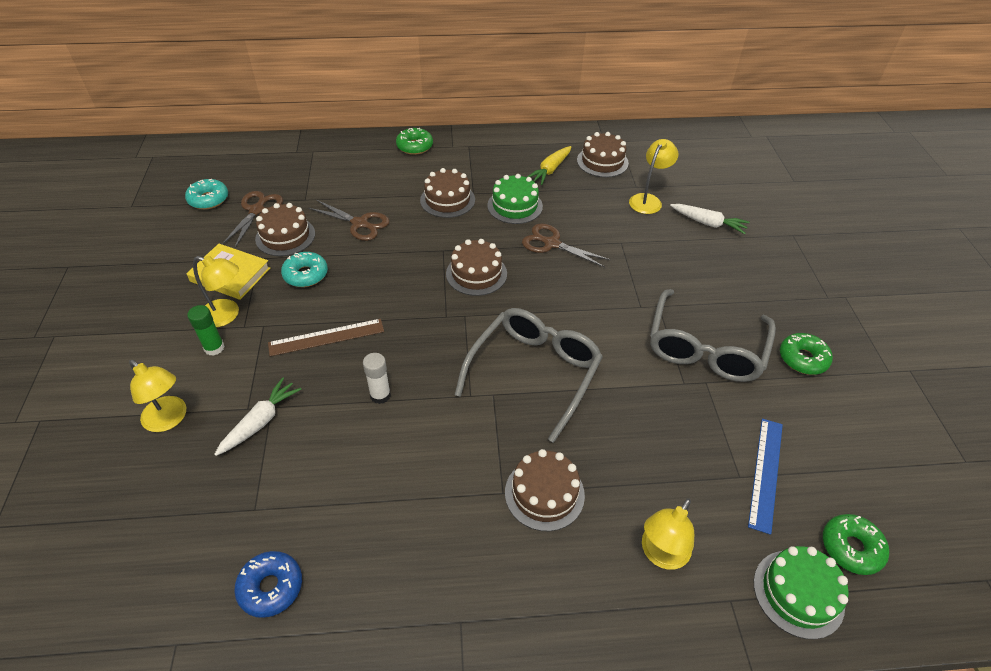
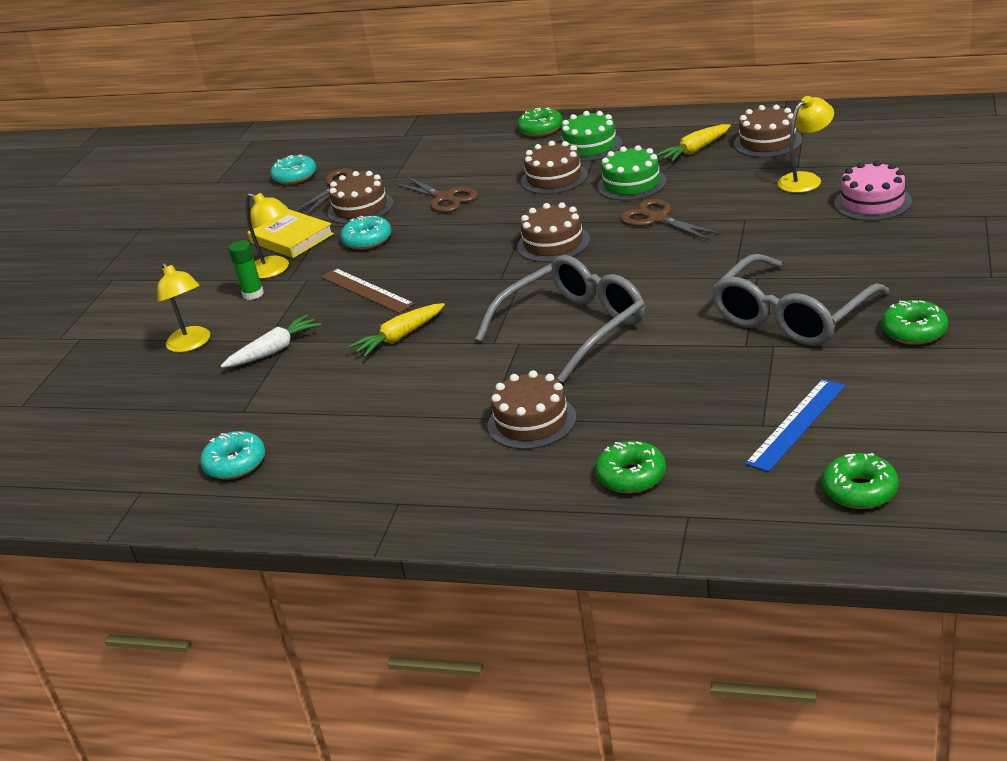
camera: 25 degrees right, 15 degrees down
blue donut [234,551,302,618] -> turquoise donut [200,431,265,479]
brown ruler [268,319,384,356] -> brown ruler turned 45 degrees clockwise [321,268,414,313]
white glue stick [363,353,391,404] -> yellow carrot [348,303,445,357]
yellow lamp [642,498,694,570] -> green donut [595,441,666,493]
white carrot [670,204,750,234] -> pink cake [834,161,912,221]
green cake [754,546,849,639] -> green cake moved to [561,111,623,162]

